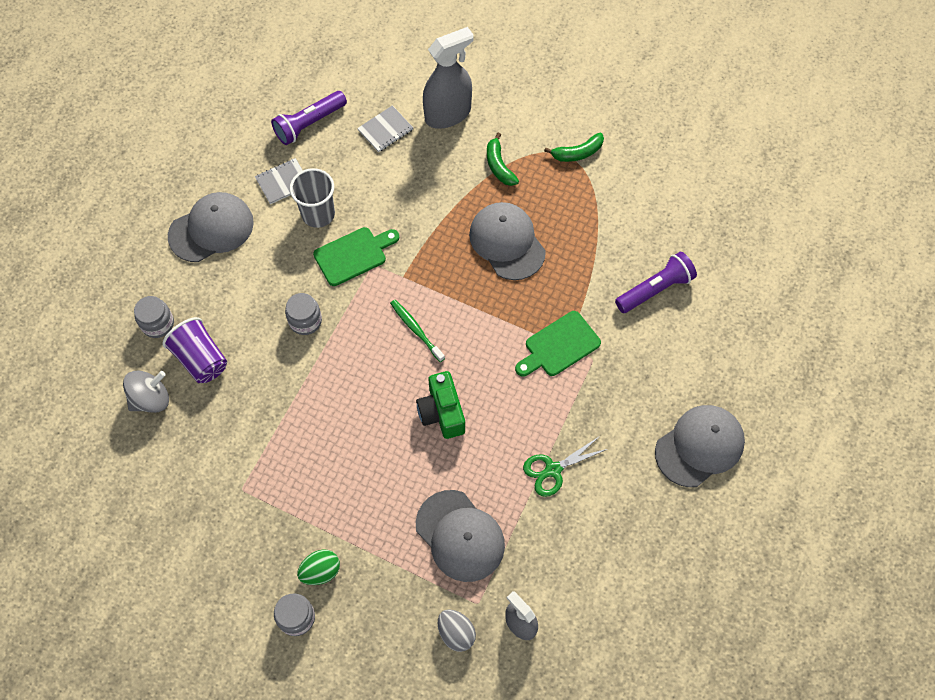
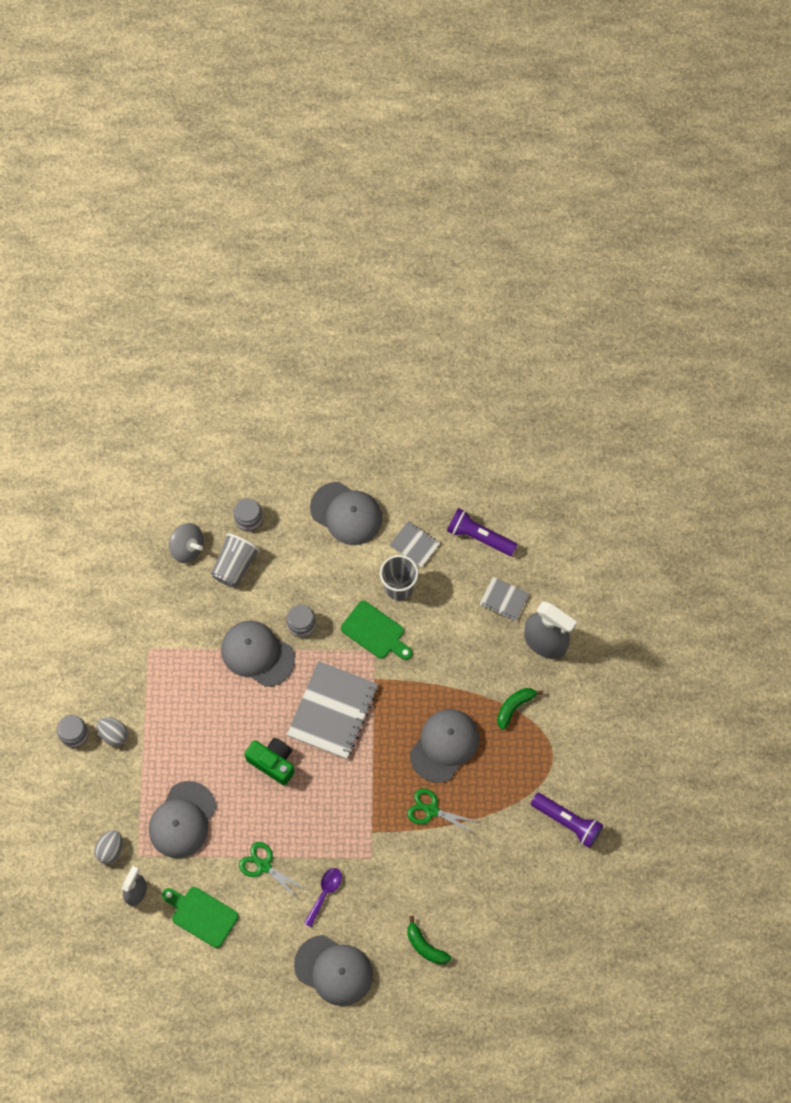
camera: 65 degrees right, 5 degrees up
purple cup [163,317,227,383] -> grey cup [211,533,260,587]
green egg [297,550,340,585] -> grey egg [97,717,128,746]
green toothbrush [390,300,445,362] -> grey notebook [287,661,378,759]
green camera [416,371,465,439] -> green camera turned 75 degrees clockwise [245,738,295,785]
green cutting board [515,311,601,377] -> green cutting board moved to [162,887,238,948]
green banana [544,133,604,162] -> green banana moved to [407,916,451,965]
purple flashlight [615,252,697,313] -> purple flashlight moved to [531,793,603,848]
none -> grey cap [221,621,295,687]
none -> purple spoon [304,868,342,927]
none -> green scissors [407,789,478,834]

